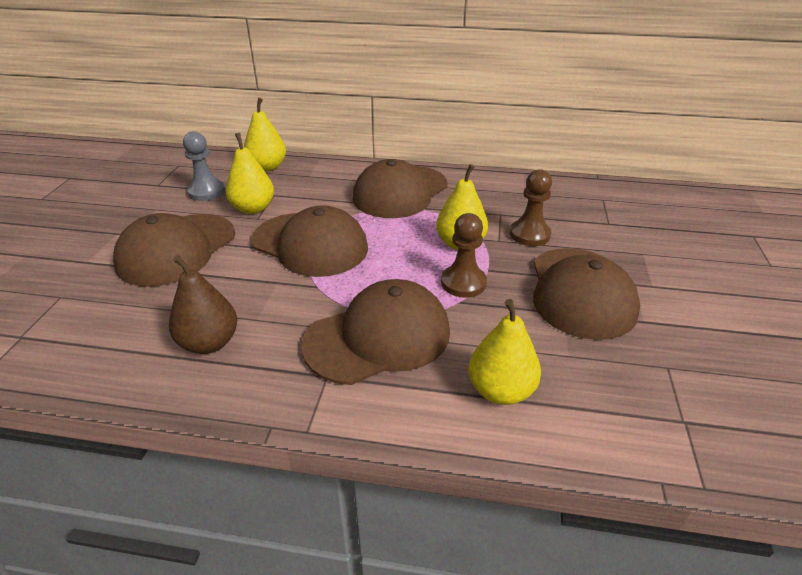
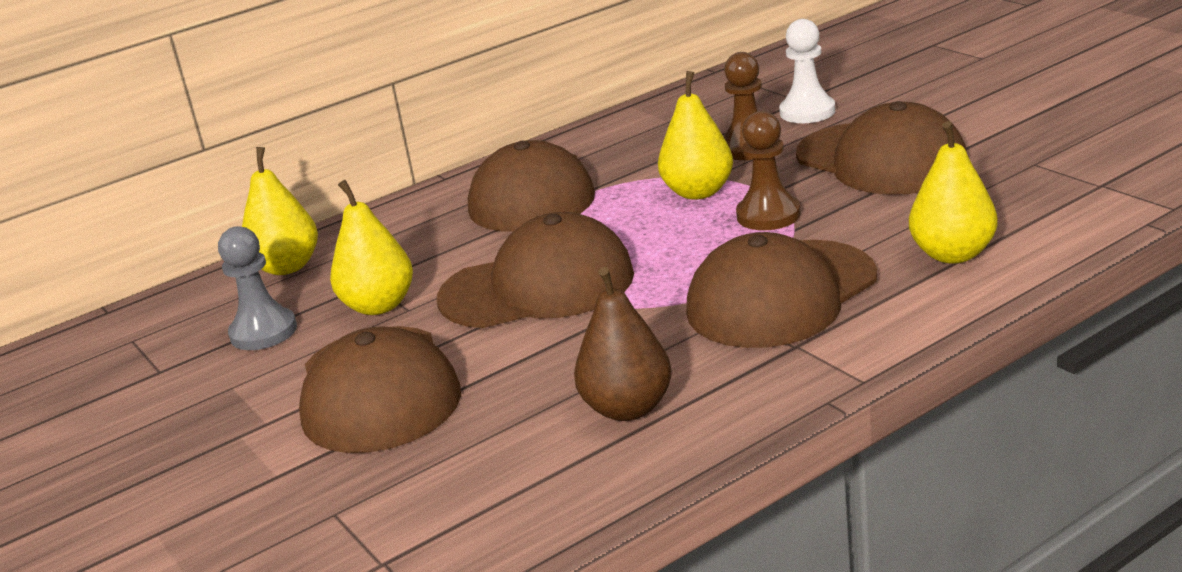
camera: 40 degrees left, 10 degrees down
brown cap [301,279,450,385] -> brown cap turned 150 degrees counterclockwise [686,232,877,348]
none -> white pawn [779,19,835,123]

